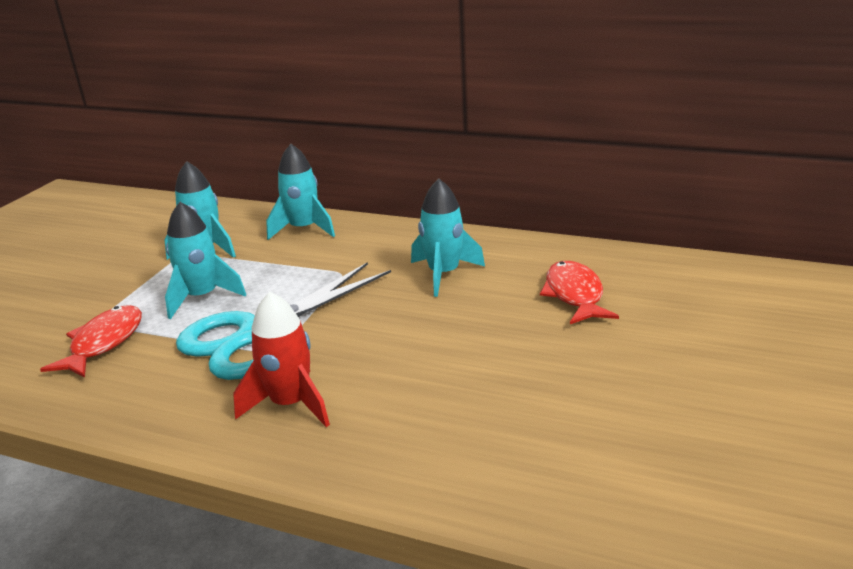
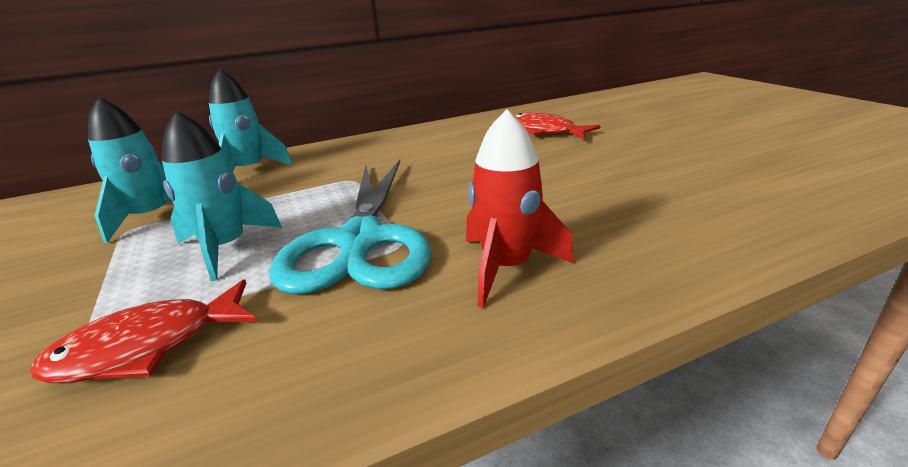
camera: 45 degrees left, 0 degrees up
red fish [40,305,142,378] -> red fish turned 90 degrees counterclockwise [30,279,258,384]
turquoise rocket [411,179,485,297] -> none

